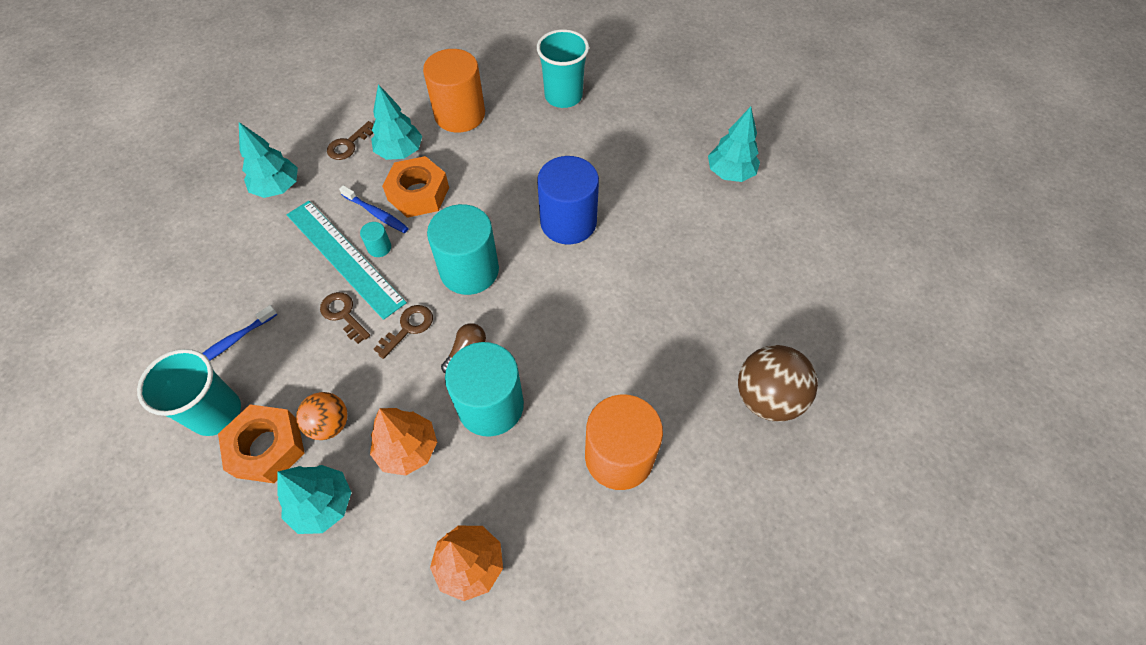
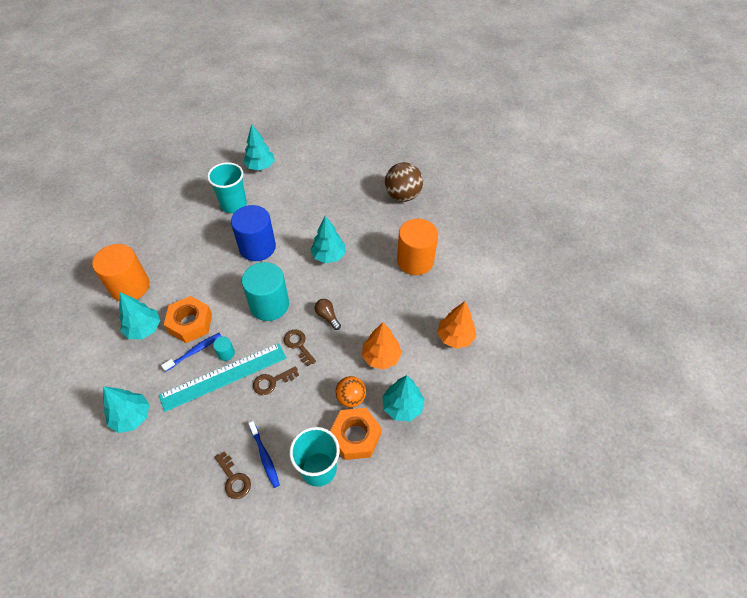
camera: 75 degrees left, 5 degrees down
brown key [327,121,373,160] -> brown key moved to [215,451,251,499]
turquoise cylinder [445,342,524,437] -> none
turquoise cup [537,29,589,108] -> turquoise cup moved to [207,162,247,213]
none -> turquoise tree [310,216,345,263]

